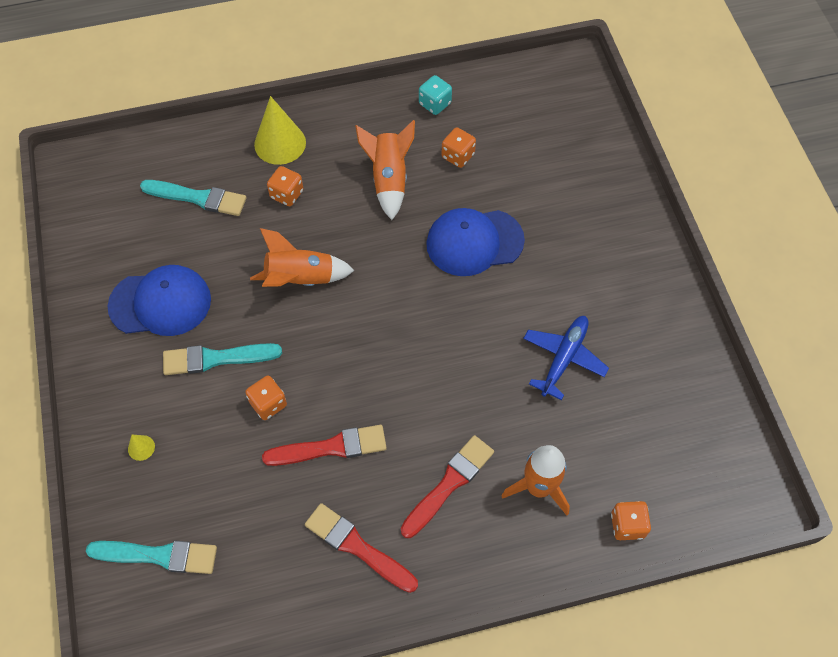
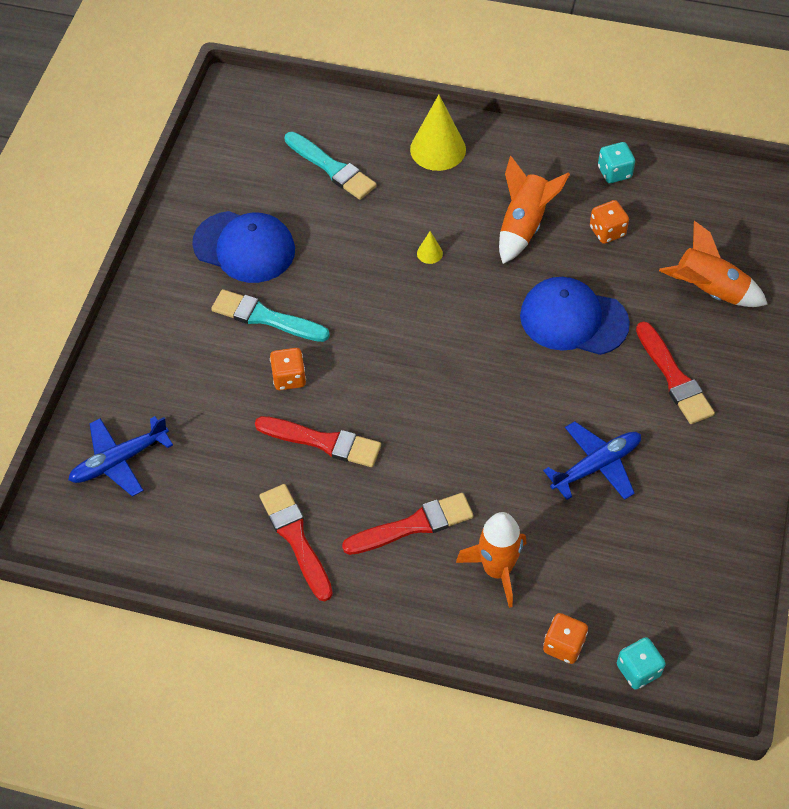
camera: 30 degrees right, 5 degrees down
turquoise brush [86,541,217,574] -> blue plane [68,416,173,497]
yellow cone [128,435,155,461] -> yellow cone moved to [417,231,443,264]
orange rocket [250,228,355,287] -> orange rocket moved to [659,221,768,307]
orange dice [267,166,304,206] -> none
none -> turquoise dice [617,637,666,690]
none -> red brush [636,321,715,424]

